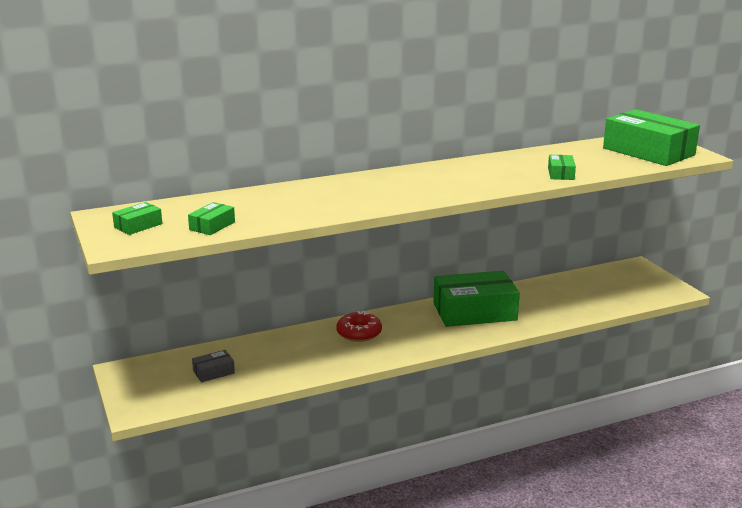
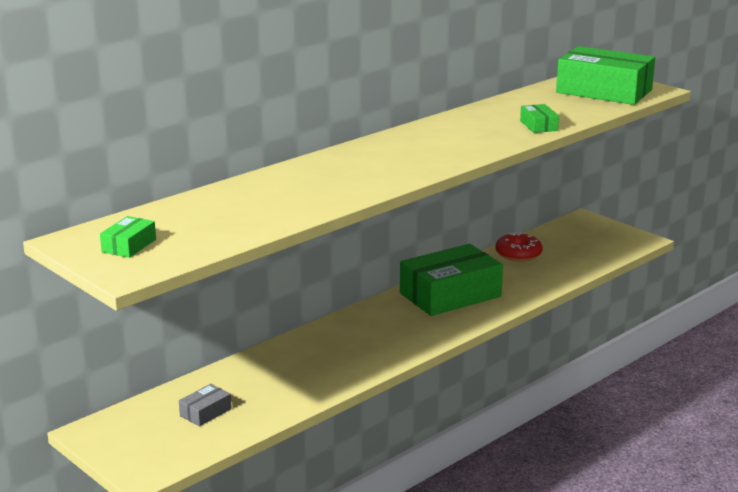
camera: 20 degrees left, 0 degrees up
green box [188,202,235,235] -> none
red donut [336,311,382,342] -> red donut moved to [495,232,543,262]

